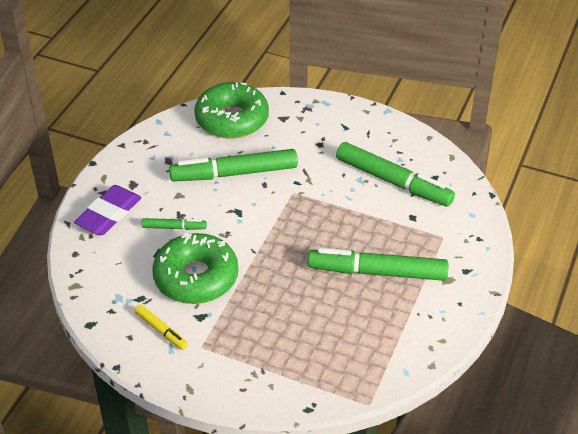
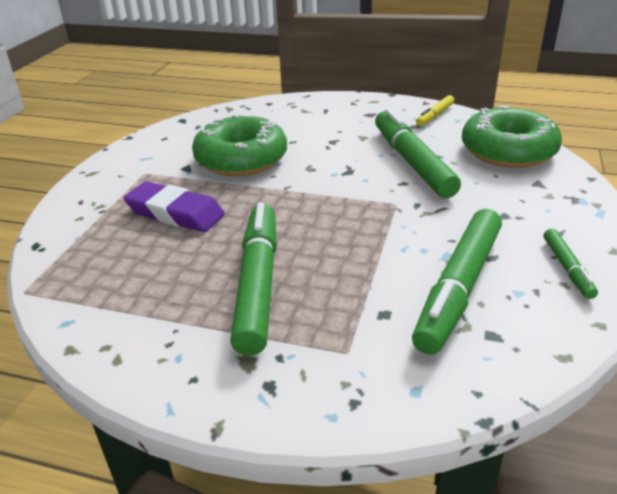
camera: 85 degrees right, 10 degrees down
purple eraser [74,185,142,235] -> purple eraser moved to [124,181,225,232]
yellow marker [135,305,188,350] -> yellow marker moved to [416,95,454,126]
green marker [142,218,207,230] -> green marker moved to [544,229,598,299]

